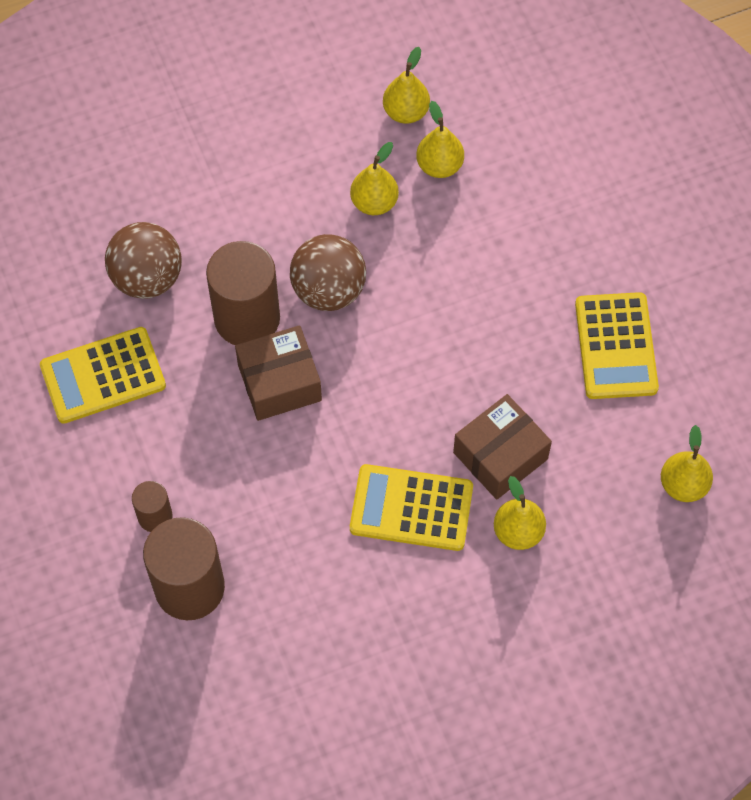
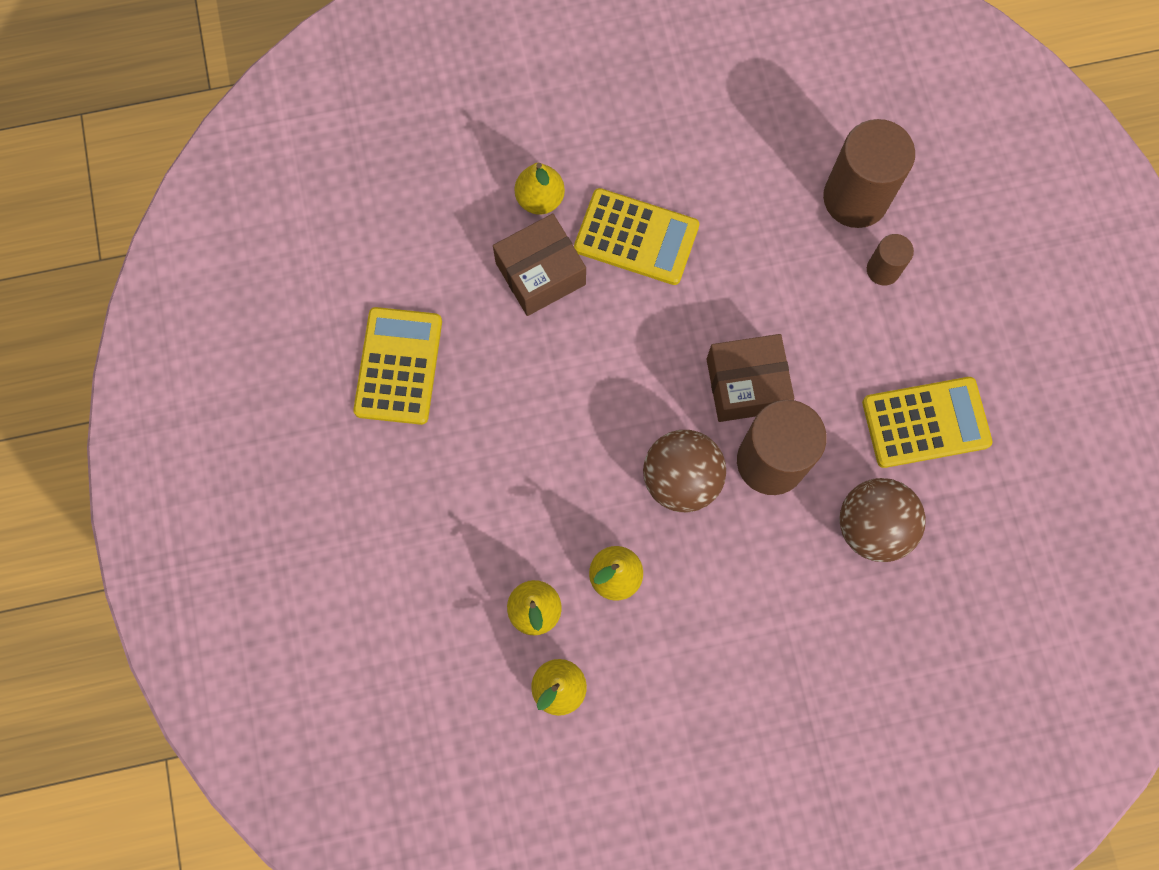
camera: 170 degrees left, 10 degrees up
yellow pear [661,425,713,502] -> none

